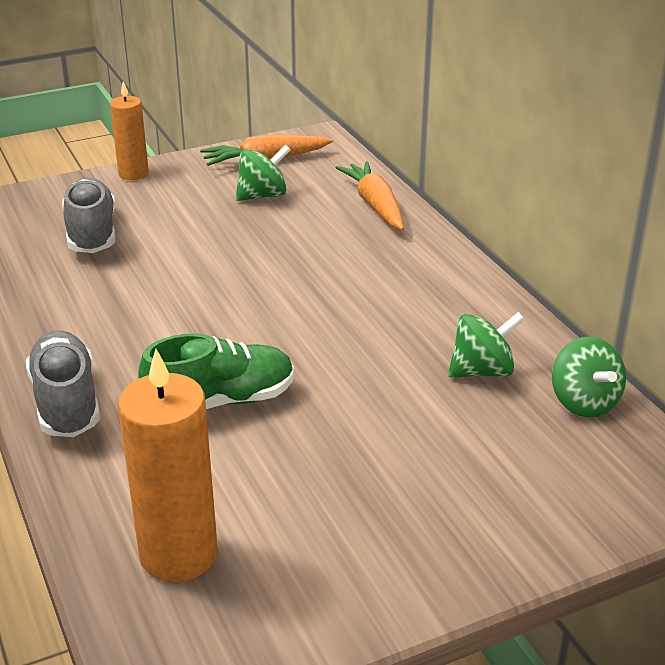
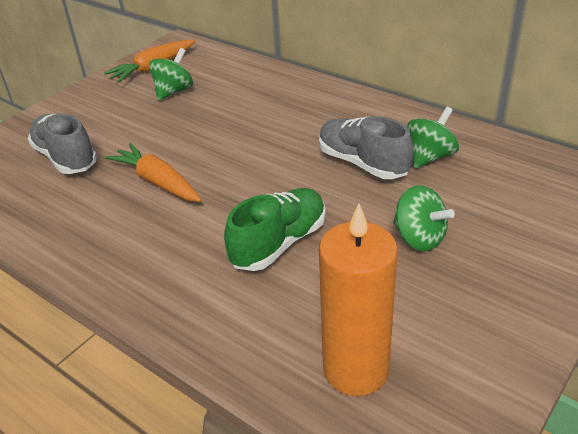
camera: 25 degrees left, 5 degrees up
grey shoe [26,330,100,437] -> grey shoe moved to [319,116,413,179]
orange candle [110,81,149,180] -> none
orange carrot [336,161,404,230] -> orange carrot moved to [105,143,202,202]
green spinning top [552,337,626,418] -> green spinning top moved to [393,185,455,251]

